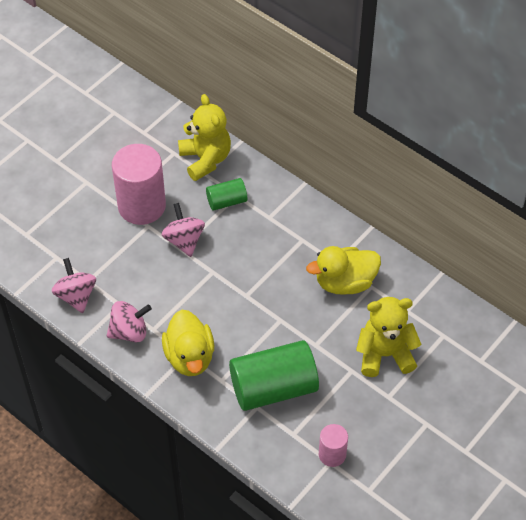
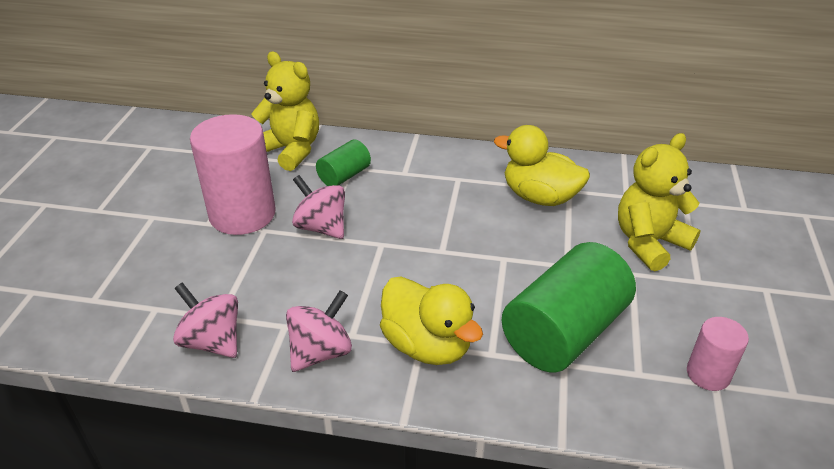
camera: 30 degrees left, 15 degrees down
yellow duck [306,246,381,295] -> yellow duck turned 75 degrees clockwise [494,125,590,206]

